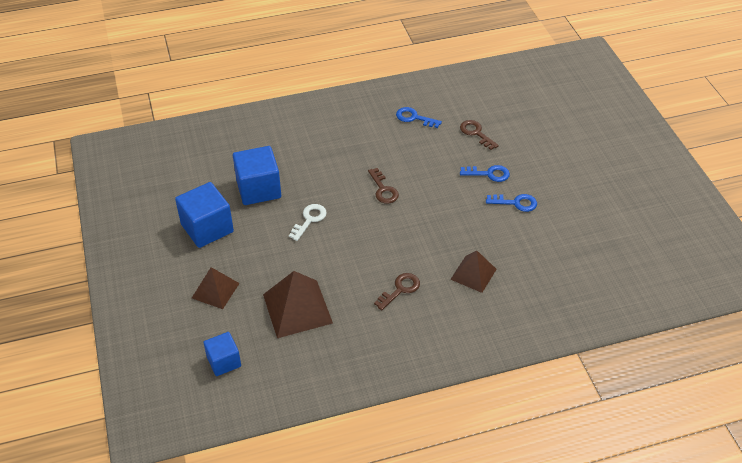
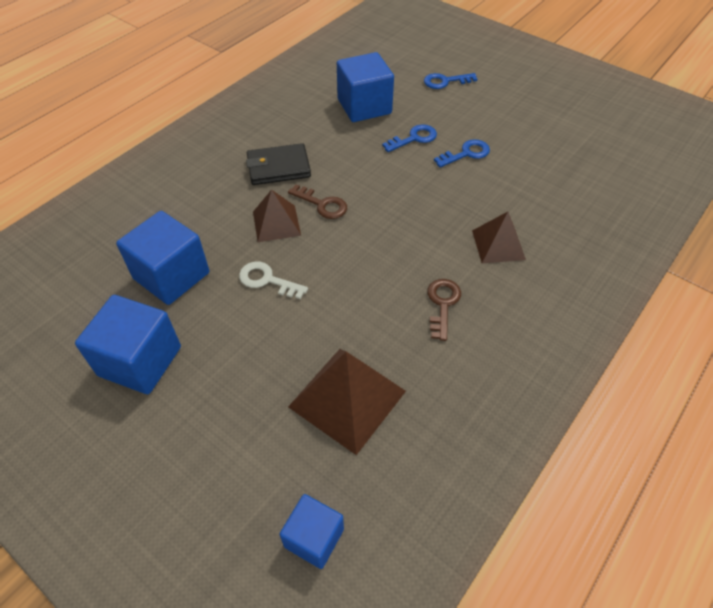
camera: 35 degrees left, 5 degrees up
brown pyramid [192,267,240,309] -> brown pyramid moved to [253,189,301,242]
white key [289,204,327,241] -> white key turned 60 degrees counterclockwise [239,261,308,299]
blue key [396,107,442,128] -> blue key moved to [424,73,477,89]
brown key [460,120,499,150] -> blue cube [337,52,394,122]
none -> black wallet [246,143,311,185]

